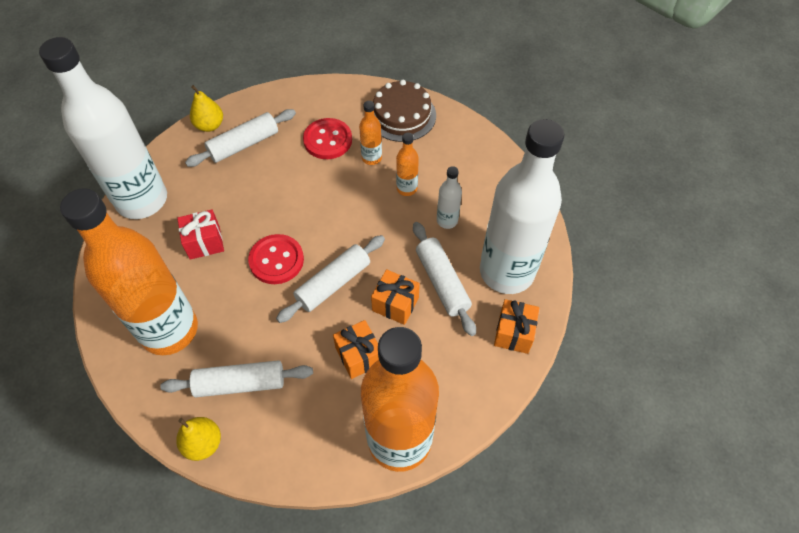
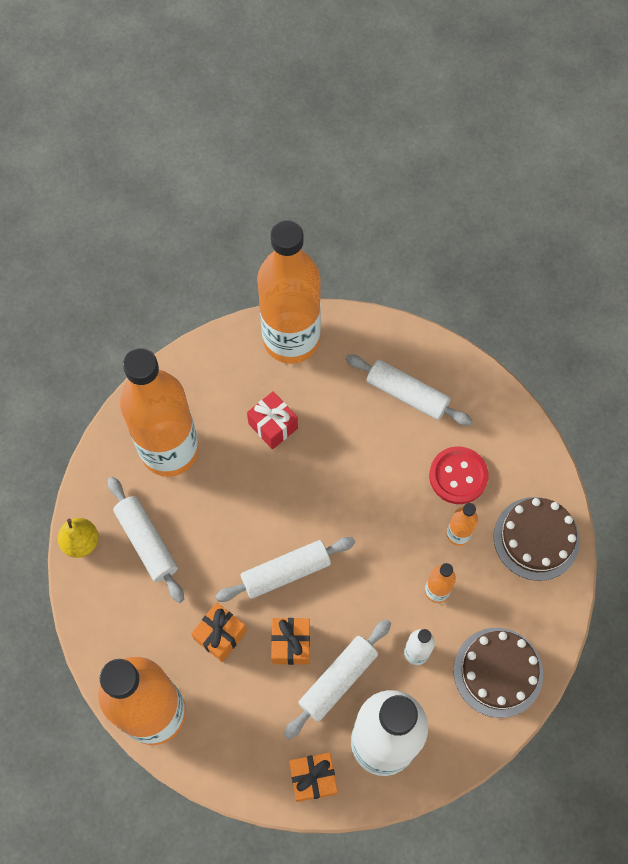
camera: 65 degrees right, 10 degrees up
white bottle [39,37,167,219] -> orange bottle [257,220,321,364]
yellow pear [190,85,223,132] -> none
red button [248,234,304,284] -> none
white rolling pin [276,235,385,323] -> white rolling pin turned 45 degrees counterclockwise [215,537,355,602]
none -> brown cake [454,628,543,718]

